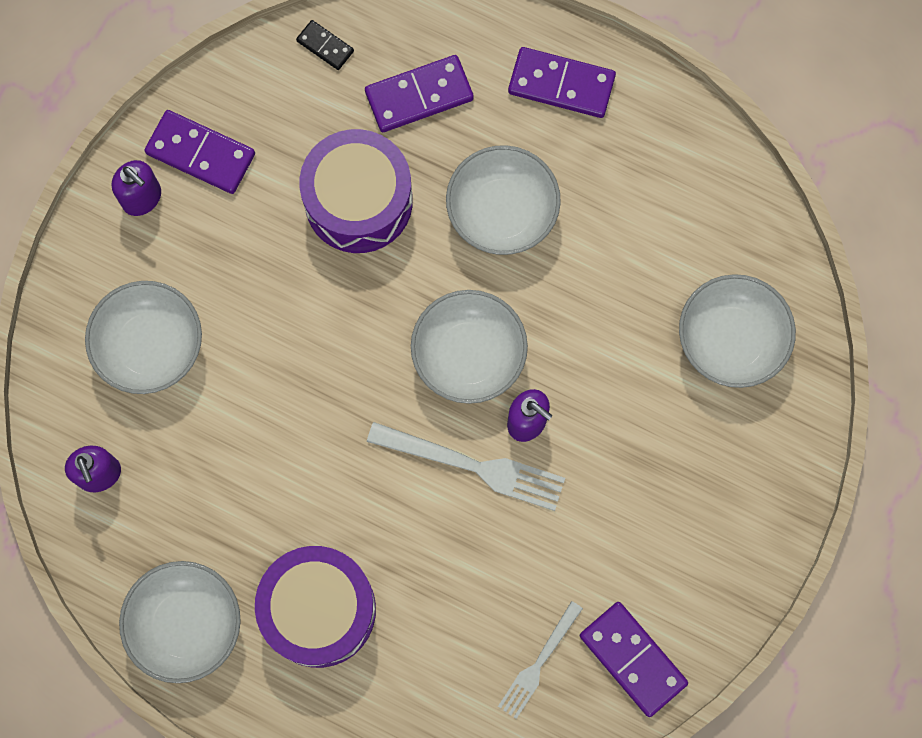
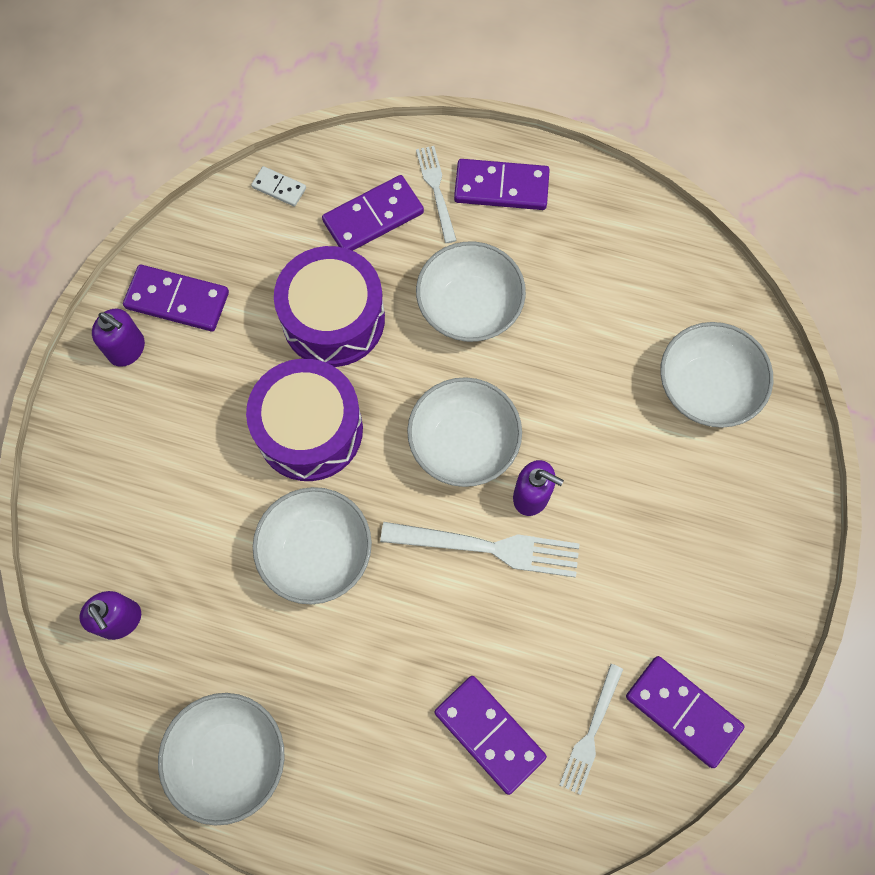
camera: 10 degrees left, 5 degrees down
white bowl [85,281,202,394] -> white bowl moved to [253,487,372,604]
purple drum [255,546,376,668] -> purple drum moved to [246,359,363,481]
black domino [296,20,354,70] -> white domino [251,166,306,207]
none -> white fork [416,146,457,243]
none -> purple domino [435,676,547,795]

